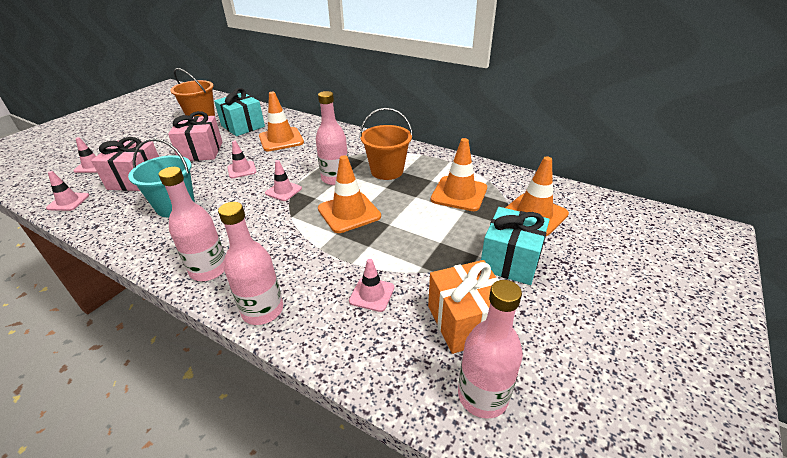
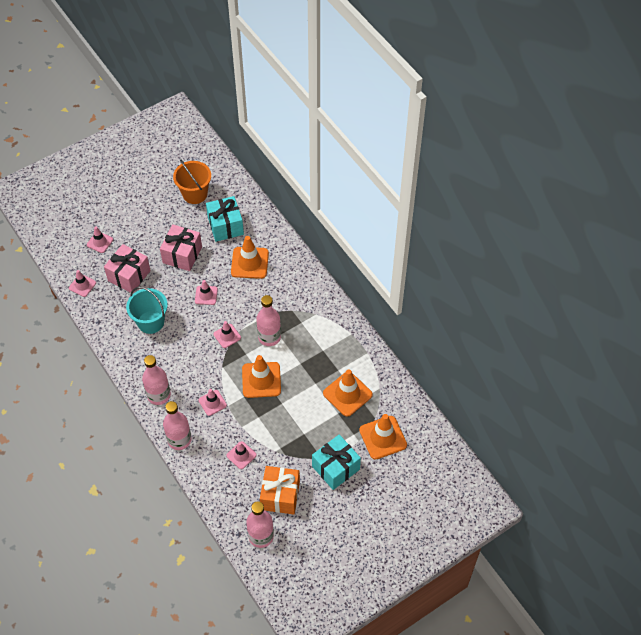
camera: 25 degrees right, 20 degrees up
orange bucket [360,108,413,180] -> none
none -> pink traffic cone [199,389,227,416]

